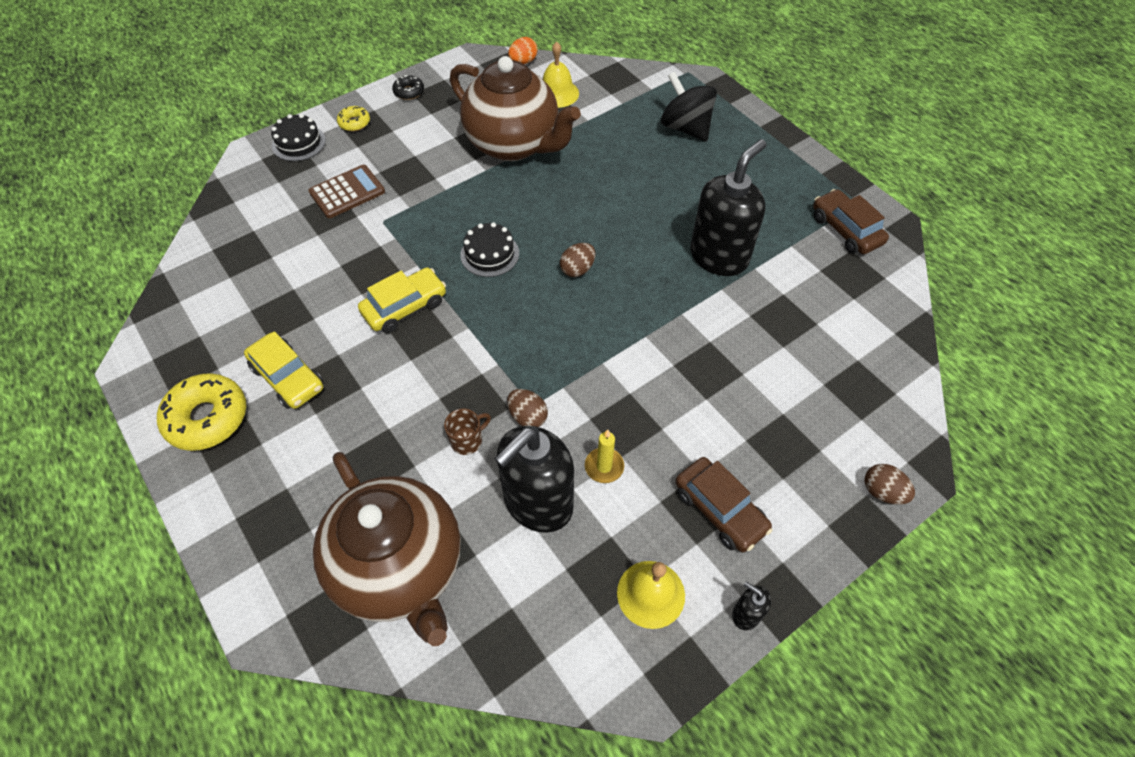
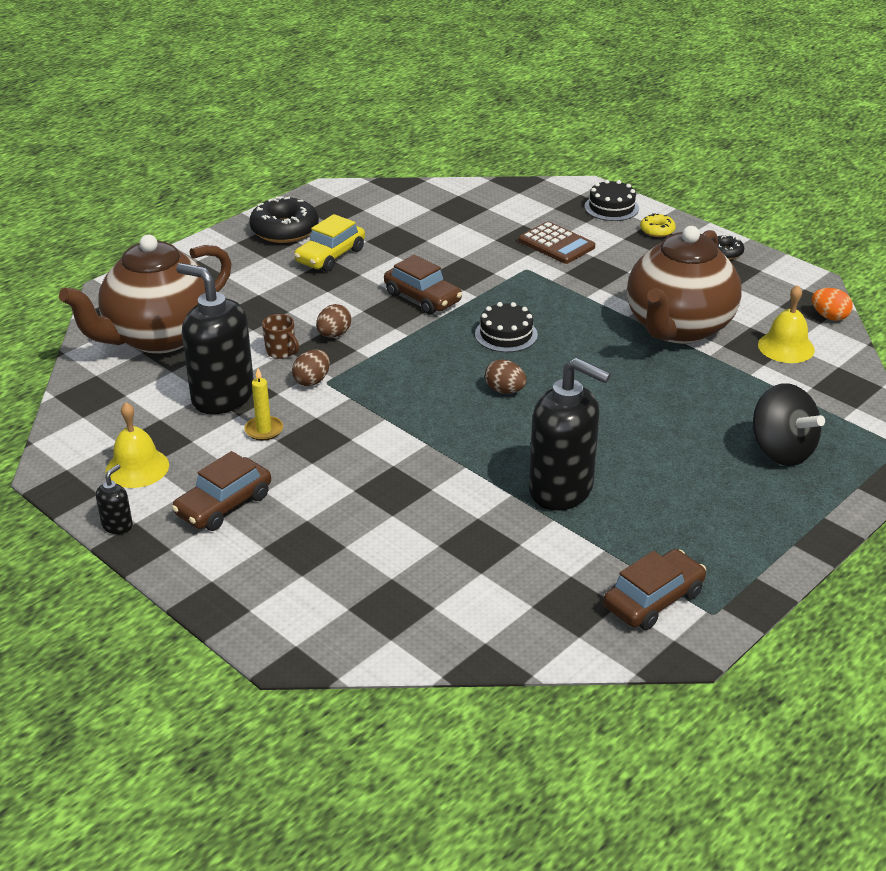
camera: 80 degrees right, 20 degrees down
yellow donut [157,373,246,451] -> black donut [249,196,319,243]
yellow car [358,267,446,333] -> brown car [384,255,462,315]
black spinning top [661,72,717,142] -> black spinning top turned 105 degrees clockwise [753,383,825,466]
brown egg [865,464,915,505] -> brown egg moved to [316,304,351,337]

